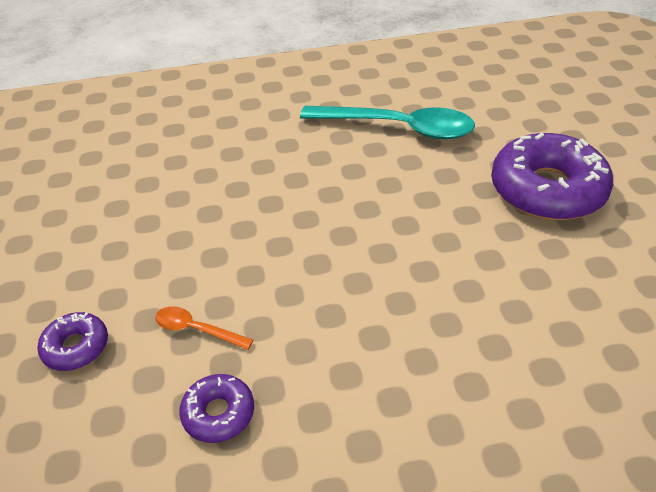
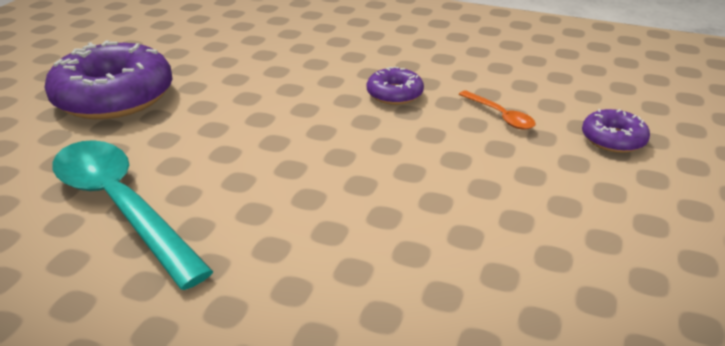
camera: 150 degrees left, 10 degrees down
purple donut [179,374,254,443] -> purple donut moved to [367,66,424,105]

